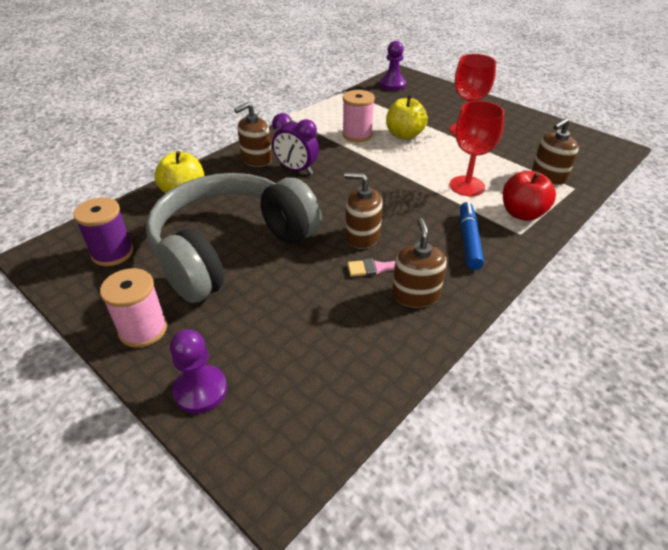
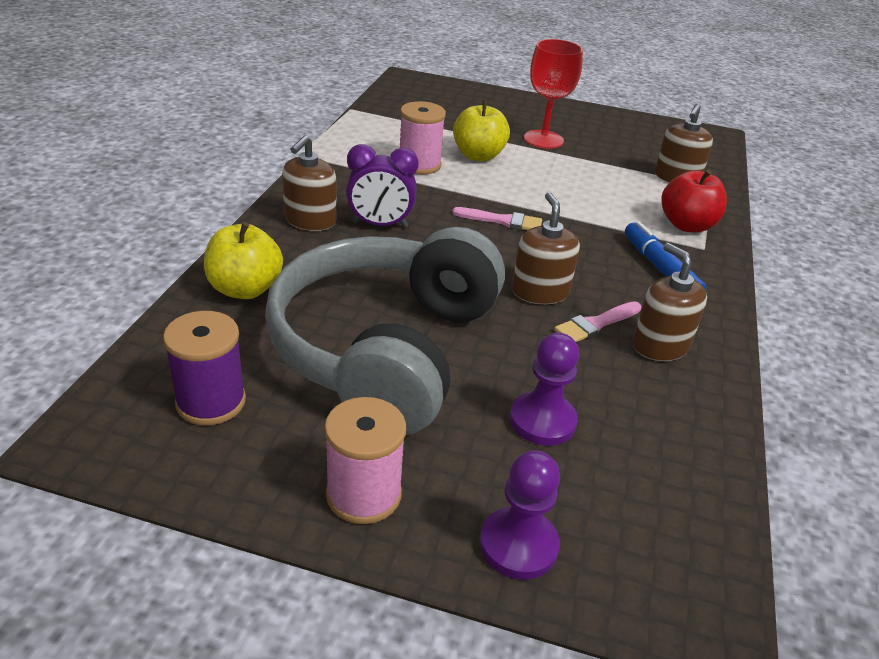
camera: 30 degrees left, 5 degrees down
brown soap dispenser [344,173,383,249] -> brown soap dispenser turned 90 degrees clockwise [512,192,580,304]
purple pawn [380,41,406,90] -> purple pawn moved to [510,333,579,446]
red goblet [450,101,505,196] -> none
none -> pink brush [452,207,542,230]

